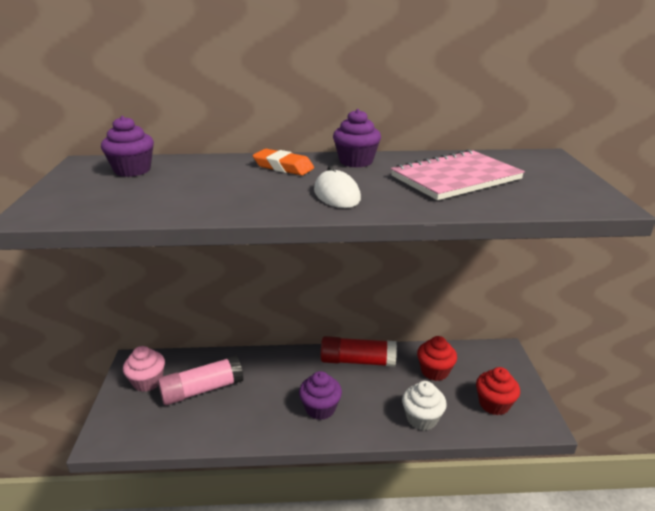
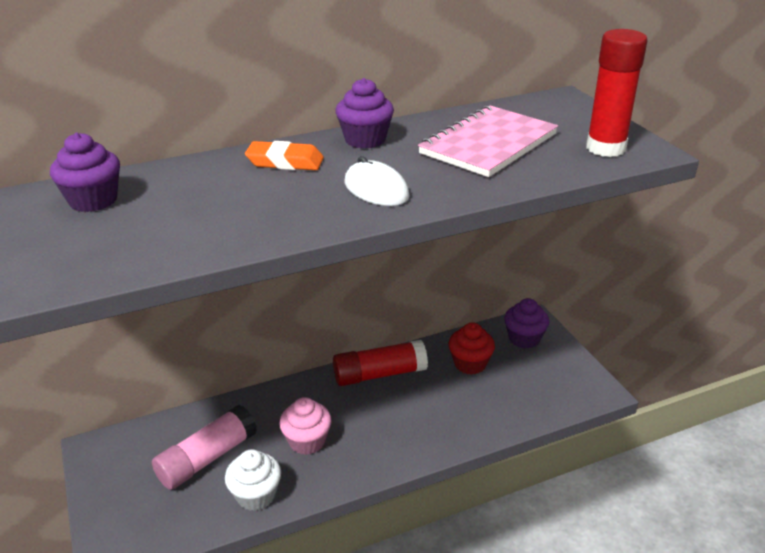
camera: 20 degrees left, 5 degrees up
pink cupcake [123,346,165,392] -> pink cupcake moved to [279,397,332,455]
purple cupcake [299,371,342,420] -> purple cupcake moved to [504,298,549,349]
white cupcake [402,381,447,430] -> white cupcake moved to [225,449,281,511]
red cupcake [476,367,520,415] -> none
none -> red glue stick [586,29,648,157]

